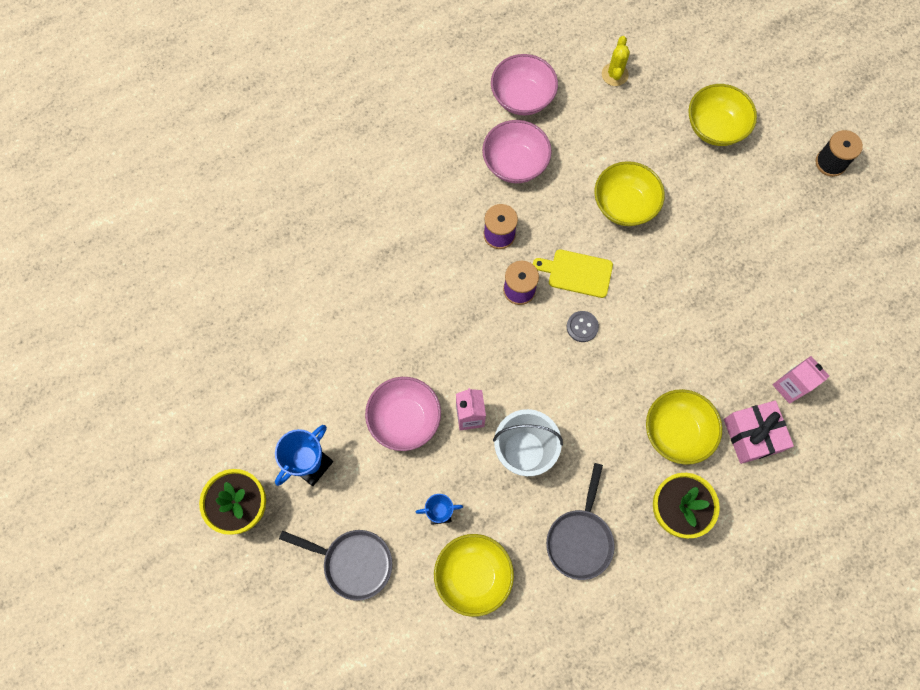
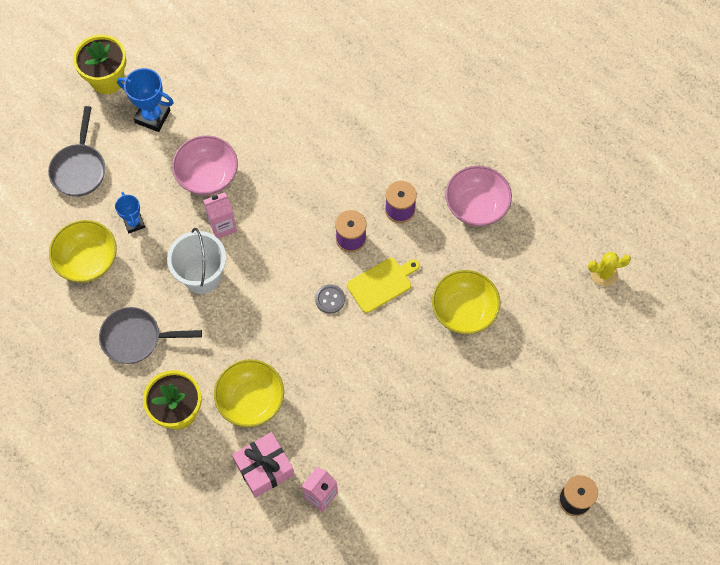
camera: 75 degrees right, 5 degrees down
pink bowl [491,54,558,115] -> none
yellow cutting board [533,249,613,298] -> yellow cutting board turned 60 degrees clockwise [347,258,420,313]
yellow bowl [688,84,757,146] -> none

